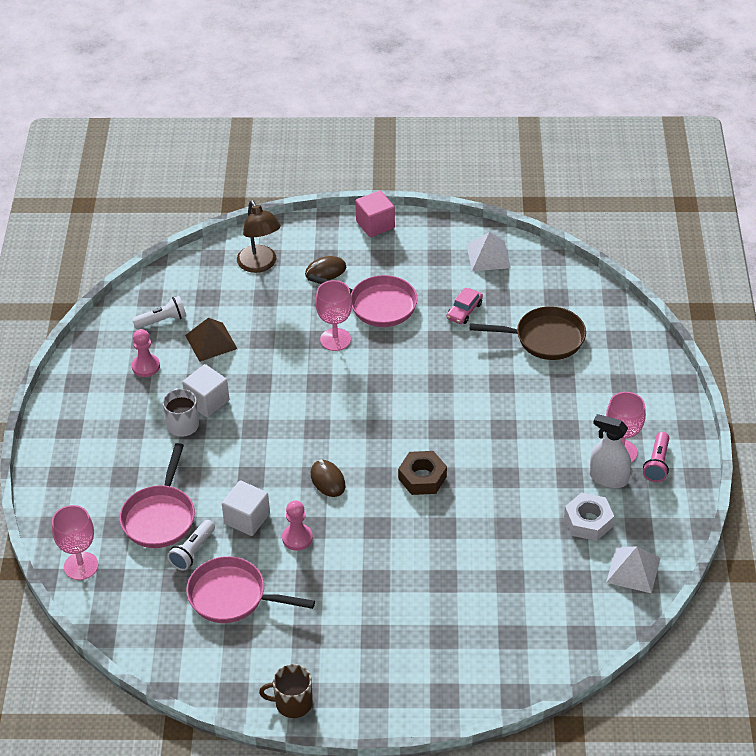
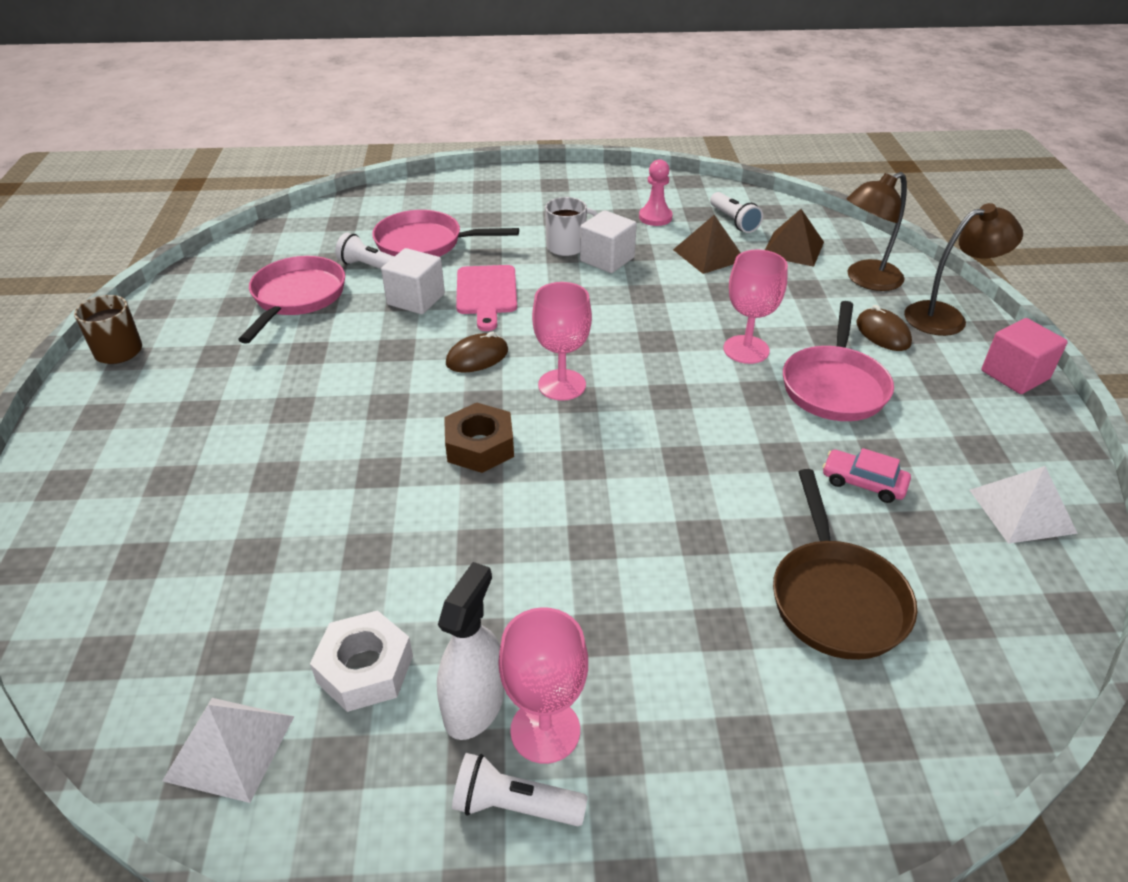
camera: 85 degrees right, 5 degrees down
pink goblet [52,505,99,580] -> pink goblet moved to [532,282,592,401]
pink pawn [282,501,313,551] -> none
pink flashlight [643,432,669,482] -> white flashlight [452,753,588,826]
none -> pink cutting board [456,265,517,331]
none -> brown pyramid [765,209,824,267]
none -> brown lamp [904,203,1023,336]

